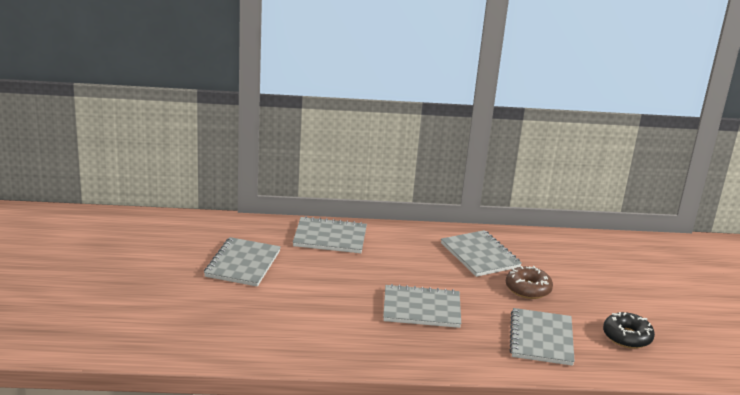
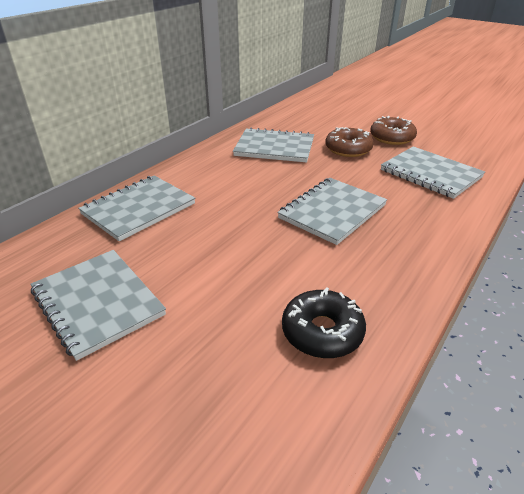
camera: 50 degrees left, 10 degrees up
black donut [603,312,655,349] -> black donut moved to [282,287,366,358]
none -> brown donut [370,116,417,145]

